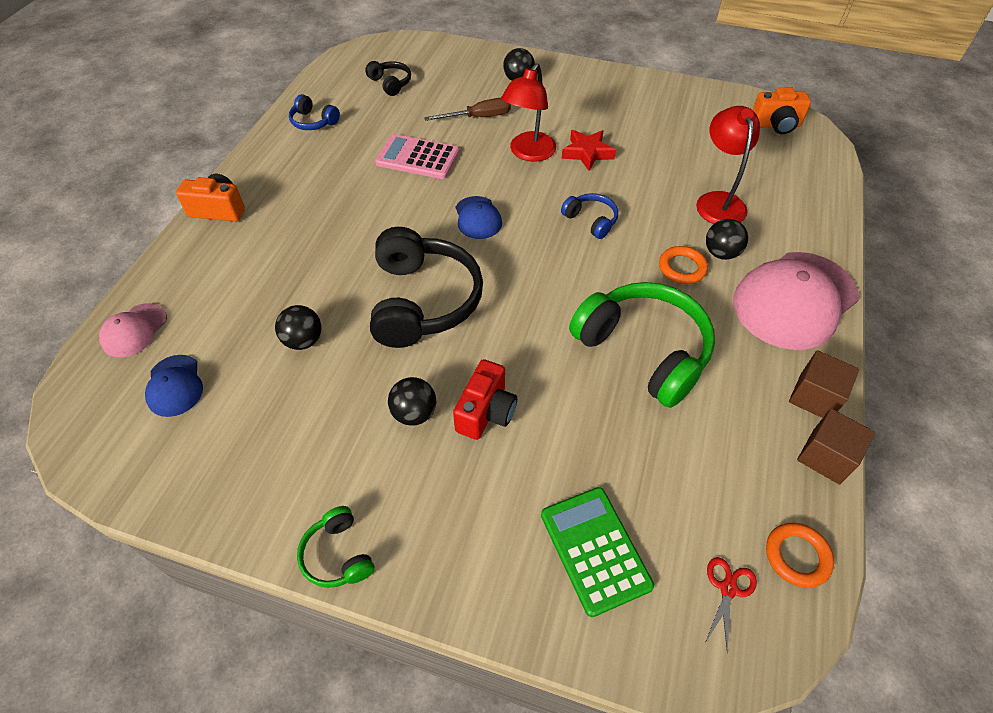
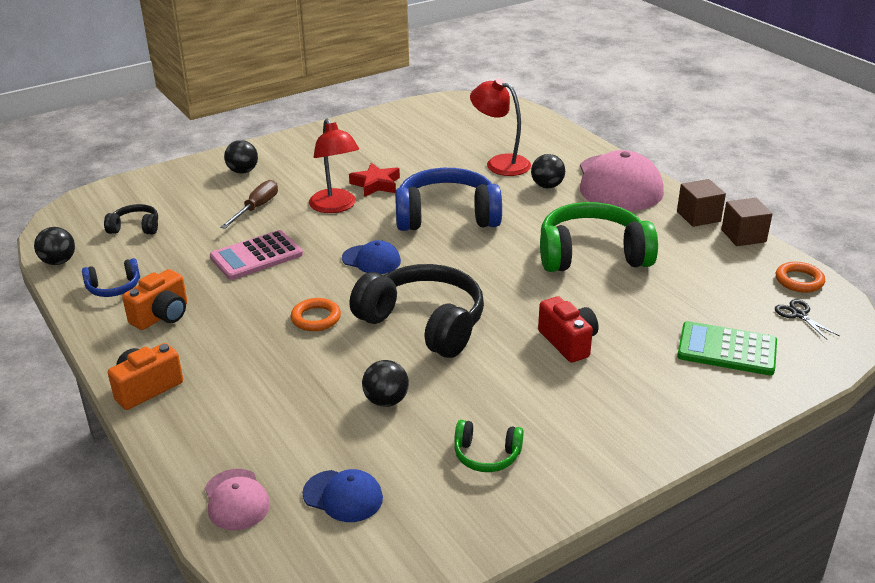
camera: 50 degrees left, 20 degrees down
green headphones [297,506,375,588] -> green headphones moved to [454,420,524,472]
black ball [388,377,436,426] -> black ball moved to [34,227,75,265]
blue headphones [561,193,618,239] -> blue headphones [395,168,502,231], size x2.12
orange ring [659,246,708,284] -> orange ring moved to [291,298,341,331]
red scissors [705,557,757,653] -> black scissors [775,299,840,340]
orange camera [753,87,811,134] -> orange camera moved to [122,269,187,330]

